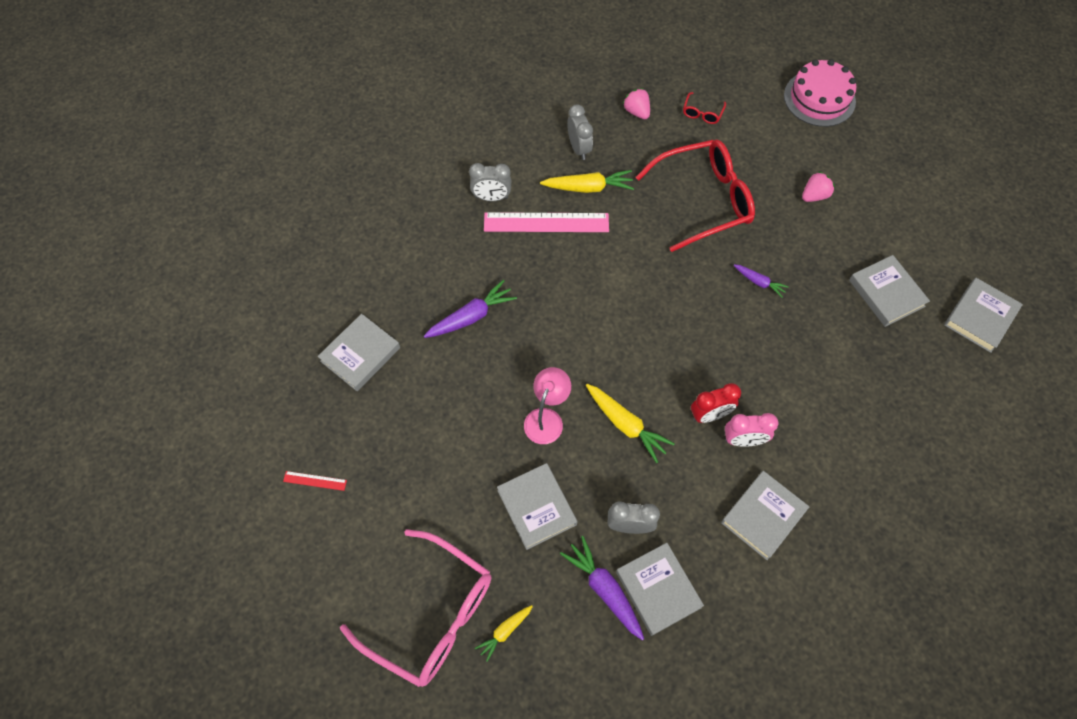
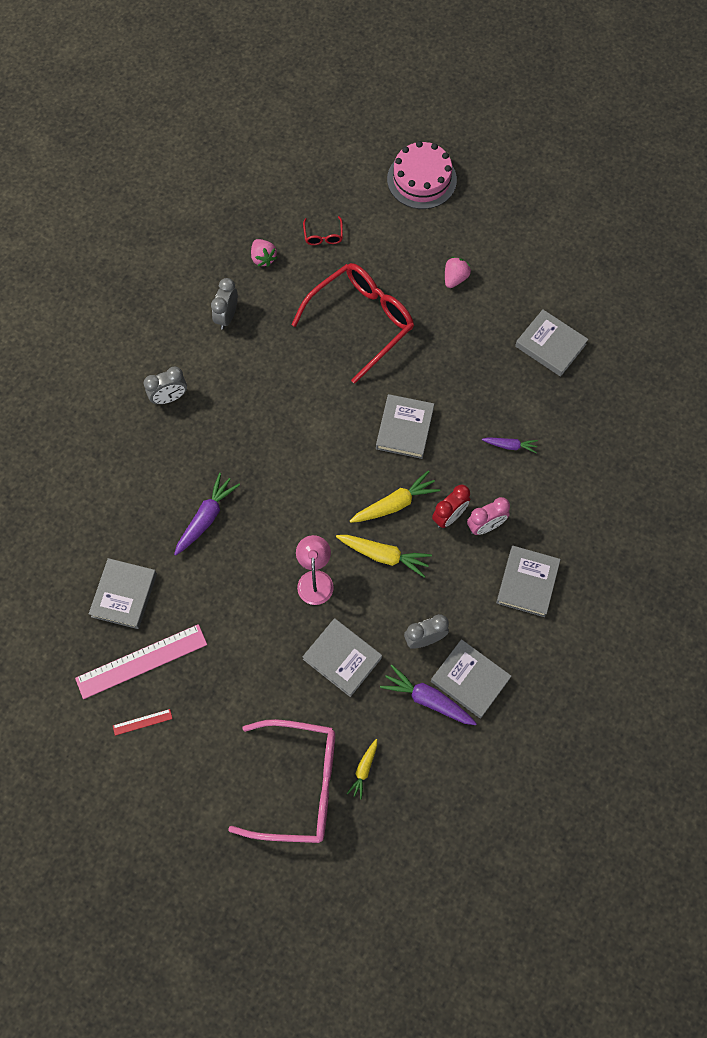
camera: 25 degrees left, 5 degrees up
pink ruler [484,212,609,232] -> pink ruler moved to [75,624,207,699]
yellow carrot [540,170,634,193] -> yellow carrot moved to [350,470,441,523]
grey clock [567,104,593,160] -> grey clock turned 120 degrees counterclockwise [211,278,238,329]
pink strawberry [623,88,650,119] -> pink strawberry turned 150 degrees counterclockwise [251,239,277,267]
purple carrot [734,264,789,298] -> purple carrot moved to [482,437,538,453]
grey book [944,278,1023,353] -> grey book moved to [376,394,434,459]

